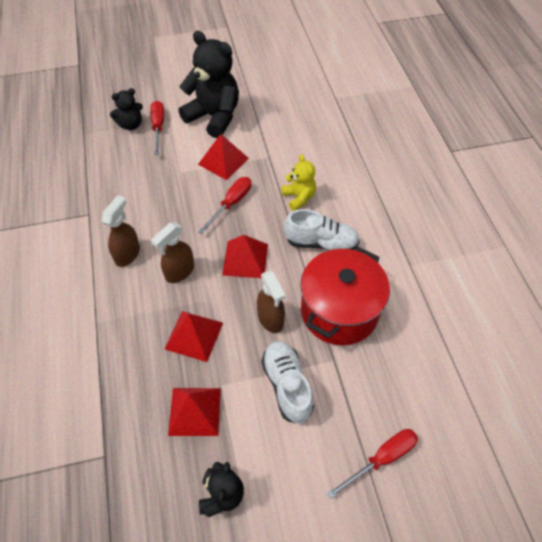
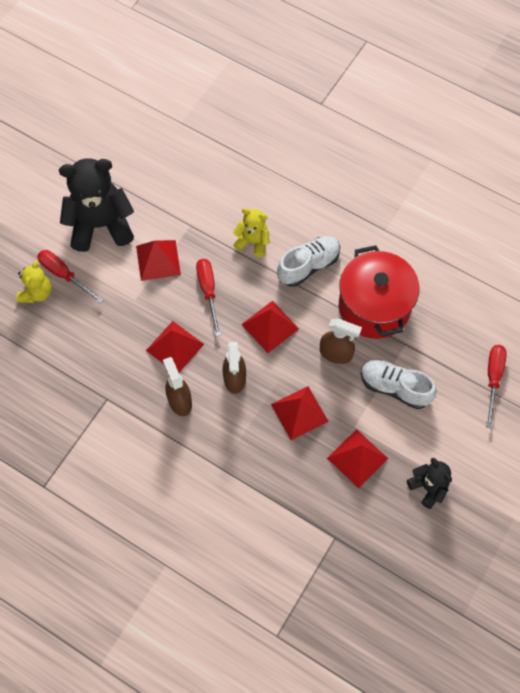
camera: 45 degrees left, 10 degrees up
black teddy bear [110,88,143,130] -> yellow teddy bear [17,260,52,303]
none -> red pyramid [146,321,204,373]

